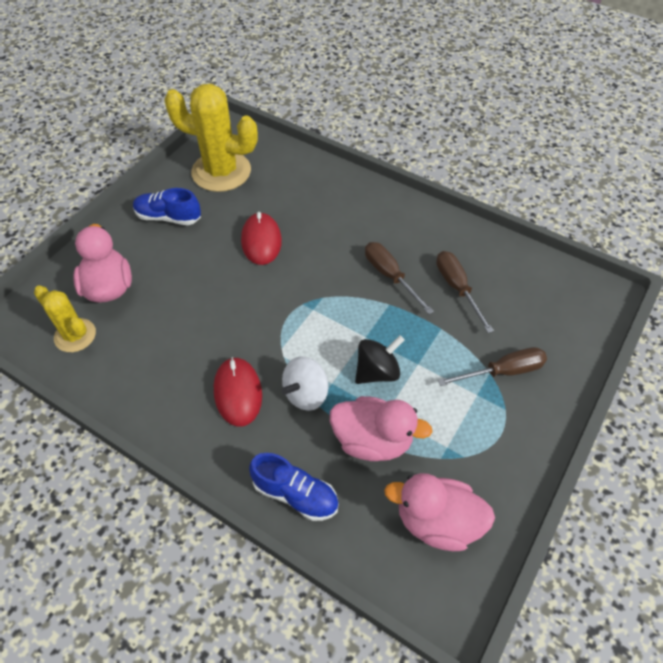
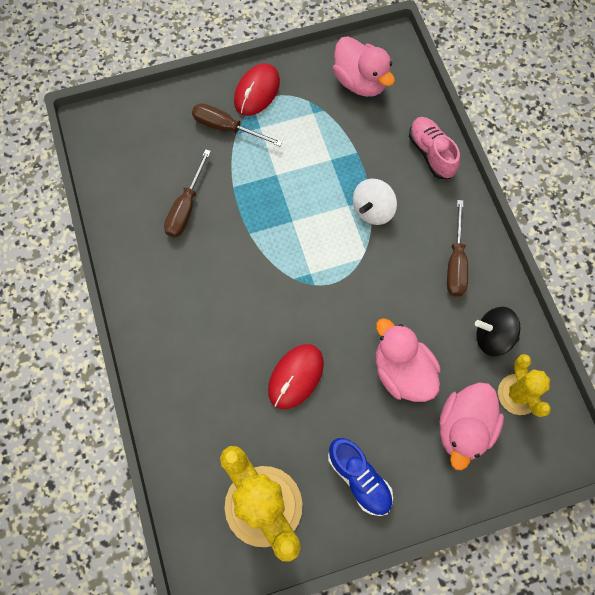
camera: 140 degrees left, 15 degrees up
red mouse [214,357,262,427] -> red mouse moved to [234,63,280,116]
blue shoe [249,453,339,521] -> pink shoe [409,117,460,179]
white spinning top [281,357,328,411] -> white spinning top turned 135 degrees clockwise [353,179,397,225]
pink duck [330,396,432,461] -> pink duck moved to [376,318,441,402]
black spinning top [355,335,404,384] -> black spinning top moved to [475,307,520,356]
brown screwdriver [365,242,434,314] -> brown screwdriver moved to [447,200,468,297]

